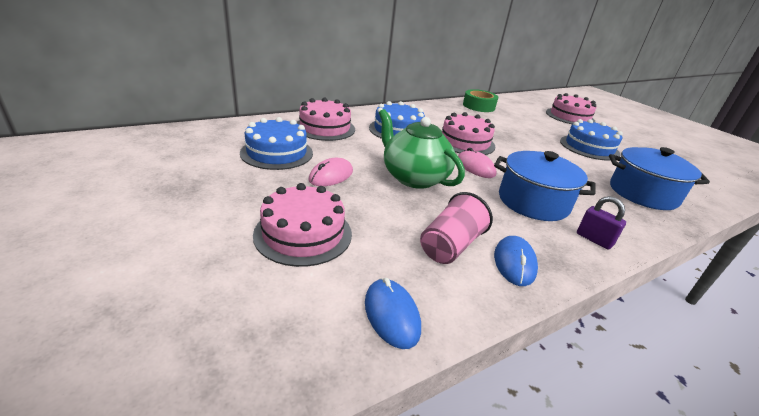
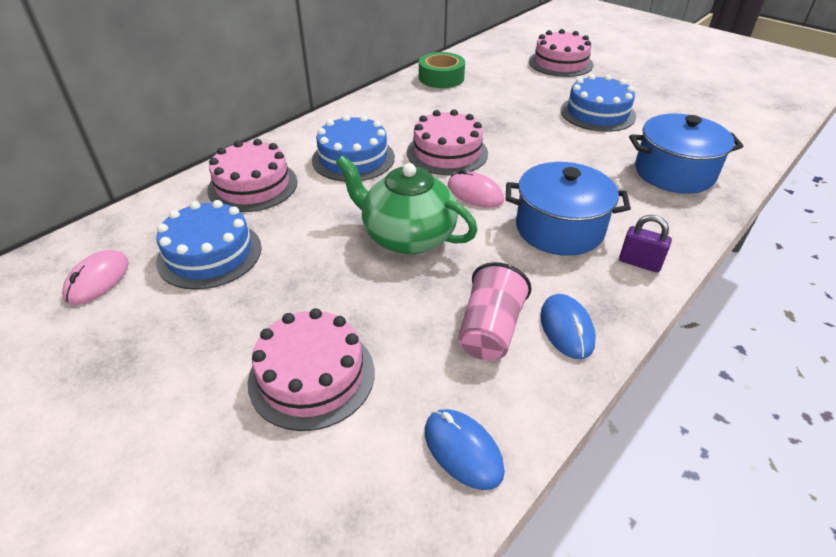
camera: 15 degrees left, 10 degrees up
pink mouse [308,158,353,186] -> pink mouse moved to [62,250,129,305]

